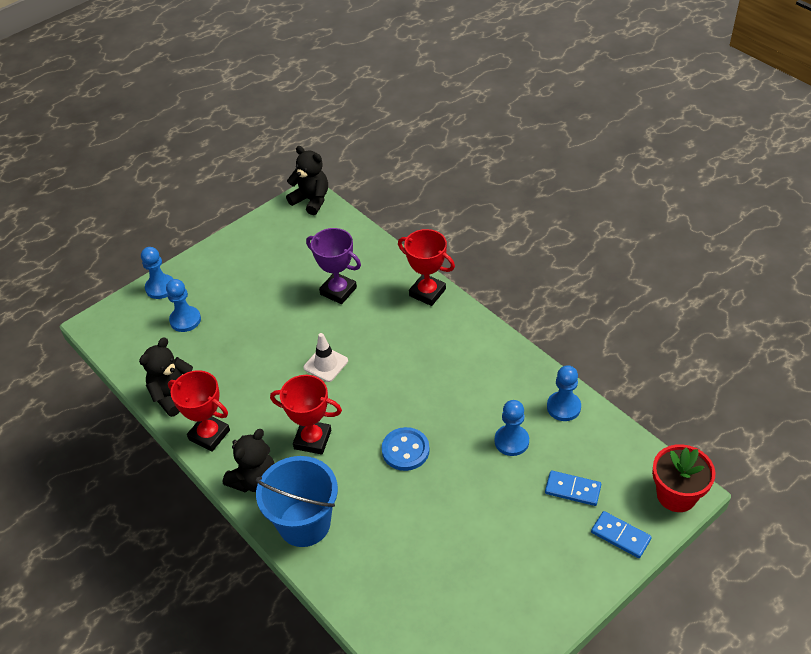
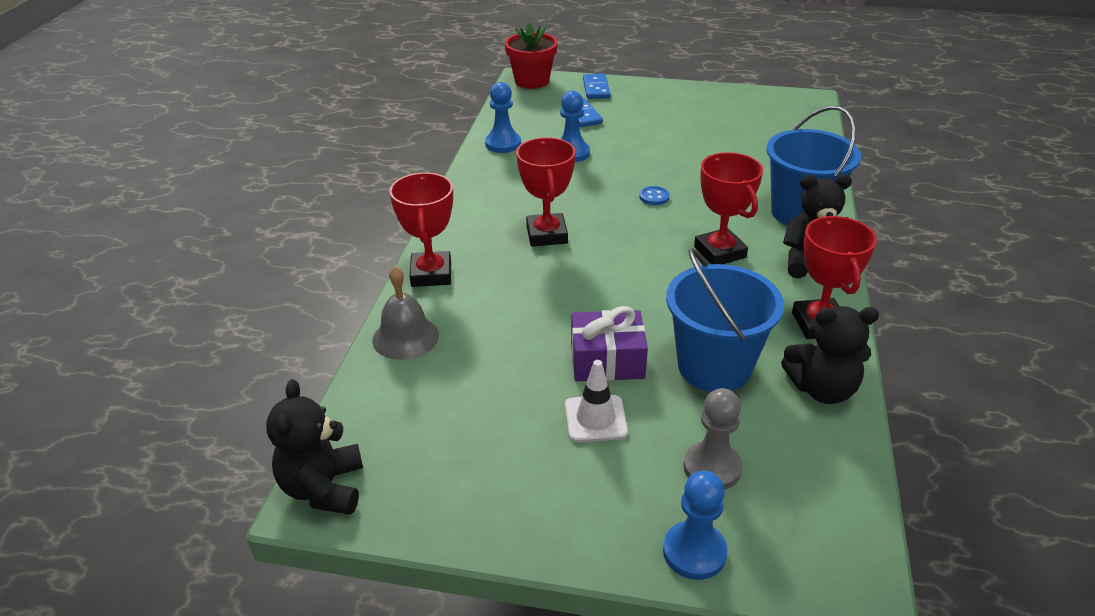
camera: 130 degrees left, 10 degrees down
blue pawn [166,279,201,332] -> grey pawn [683,388,742,490]
white traffic cone [303,333,348,382] -> white traffic cone moved to [565,360,628,442]
purple trophy [306,228,361,304] -> none
blue button [382,427,430,471] -> blue button [639,186,670,205], size x0.55
none -> grey bell [372,266,439,360]
none -> red trophy [516,137,575,246]
none -> purple gift [571,306,648,381]
none -> blue bucket [666,248,784,392]

